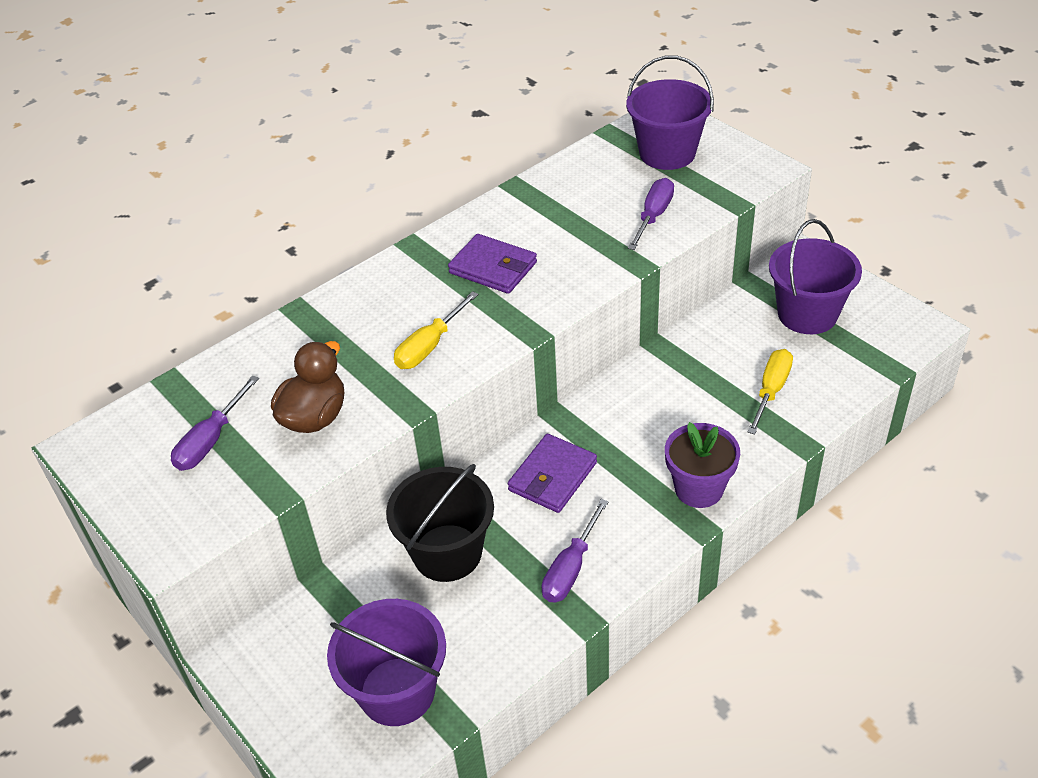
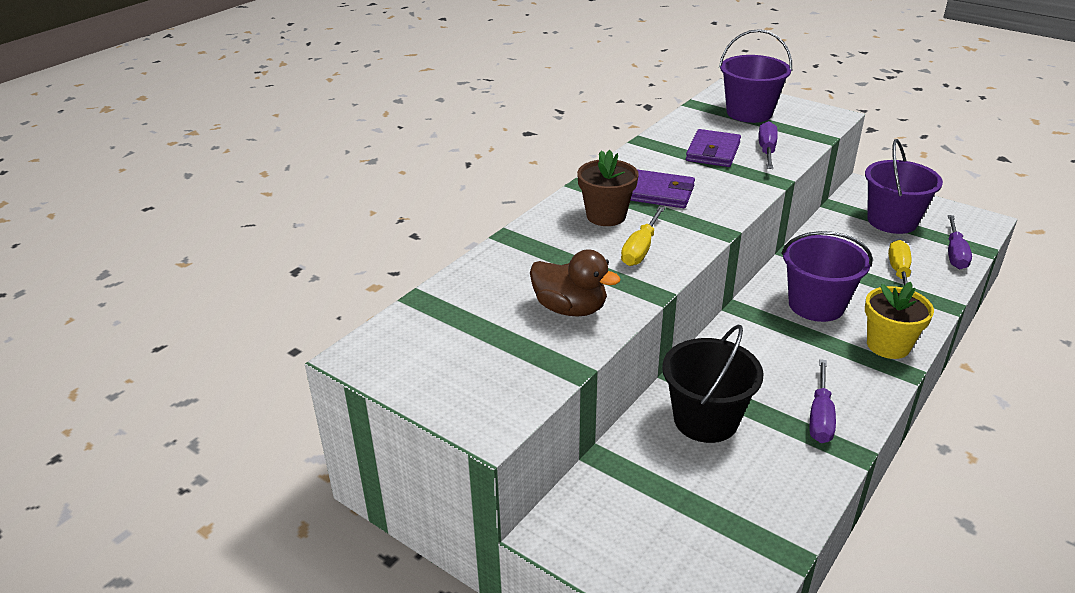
camera: 15 degrees left, 10 degrees down
purple screwdriver [171,376,259,471] -> purple screwdriver moved to [948,215,972,269]
brown duck [271,341,344,433] -> brown duck turned 105 degrees clockwise [530,250,621,317]
purple bucket [327,599,446,726] -> purple bucket moved to [781,231,873,322]
purple wallet [508,434,597,513] -> purple wallet moved to [686,129,741,167]
purple flower pot [665,422,740,508] -> yellow flower pot [865,282,934,359]
none -> brown flower pot [577,150,639,226]

